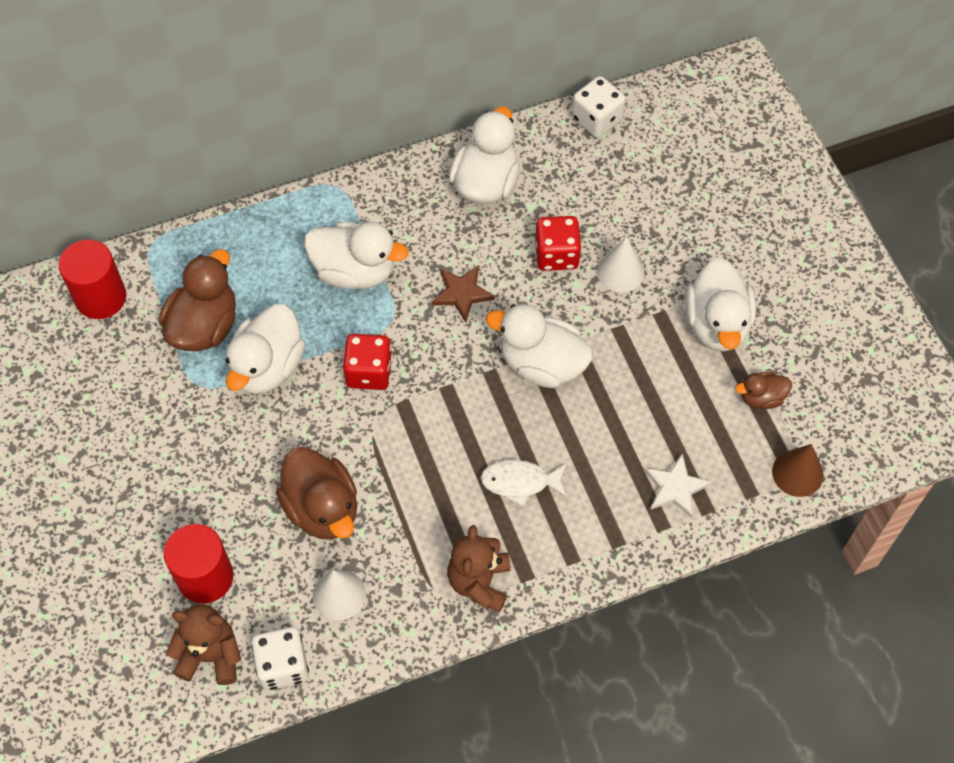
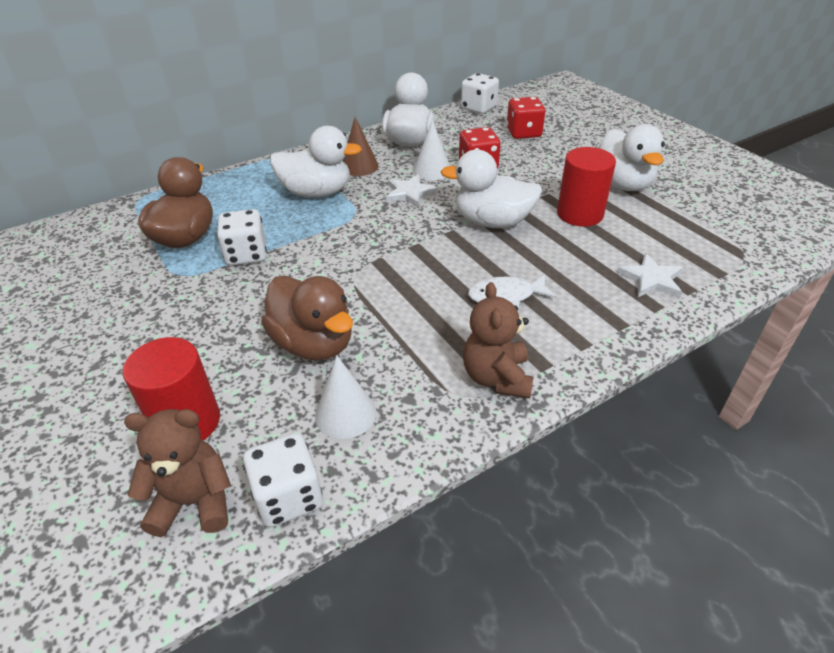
camera: 10 degrees left, 20 degrees down
red cylinder [59,240,126,319] -> red cylinder moved to [557,147,616,227]
white duck [225,304,306,394] -> white dice [217,209,267,266]
red dice [343,334,392,390] -> red dice moved to [507,97,545,139]
brown star [432,265,495,322] -> white star [386,174,438,208]
white cone [597,236,644,293] -> white cone moved to [413,120,450,180]
brown duck [735,372,792,409] -> none
brown cone [772,444,823,497] -> brown cone moved to [343,117,379,176]

